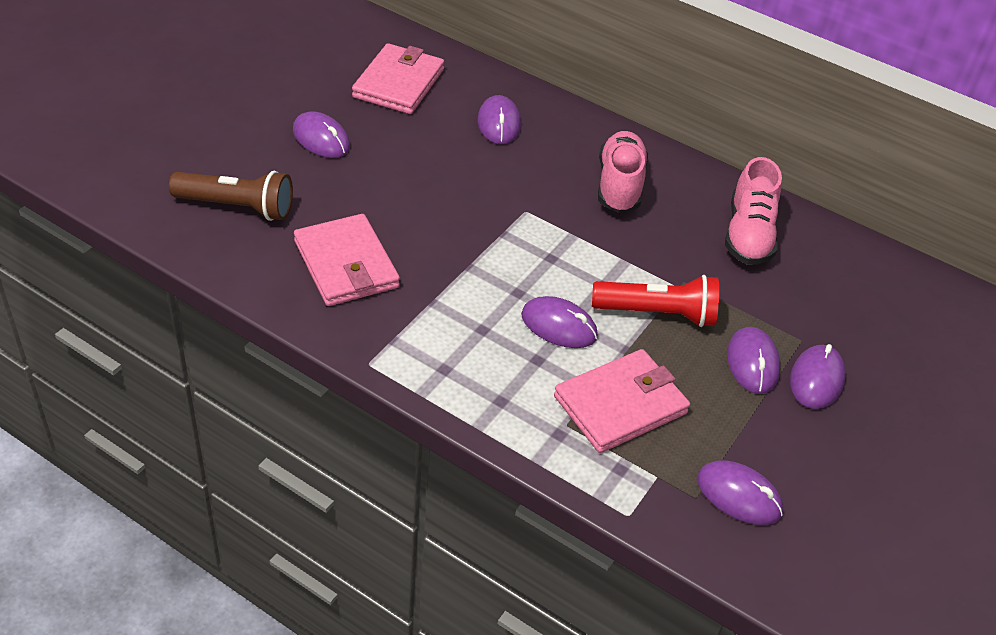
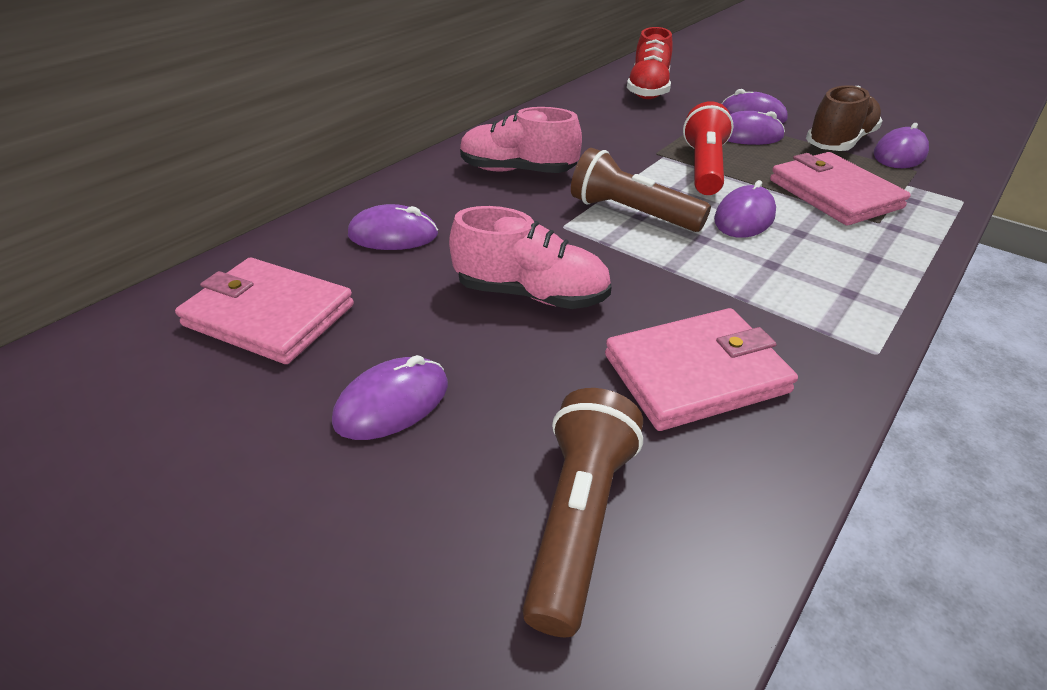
camera: 80 degrees left, 5 degrees down
pink shoe [725,157,782,265] -> pink shoe moved to [449,206,612,309]
none -> brown flashlight [571,148,711,232]
none -> red shoe [627,27,673,99]
none -> brown shoe [806,85,882,151]

